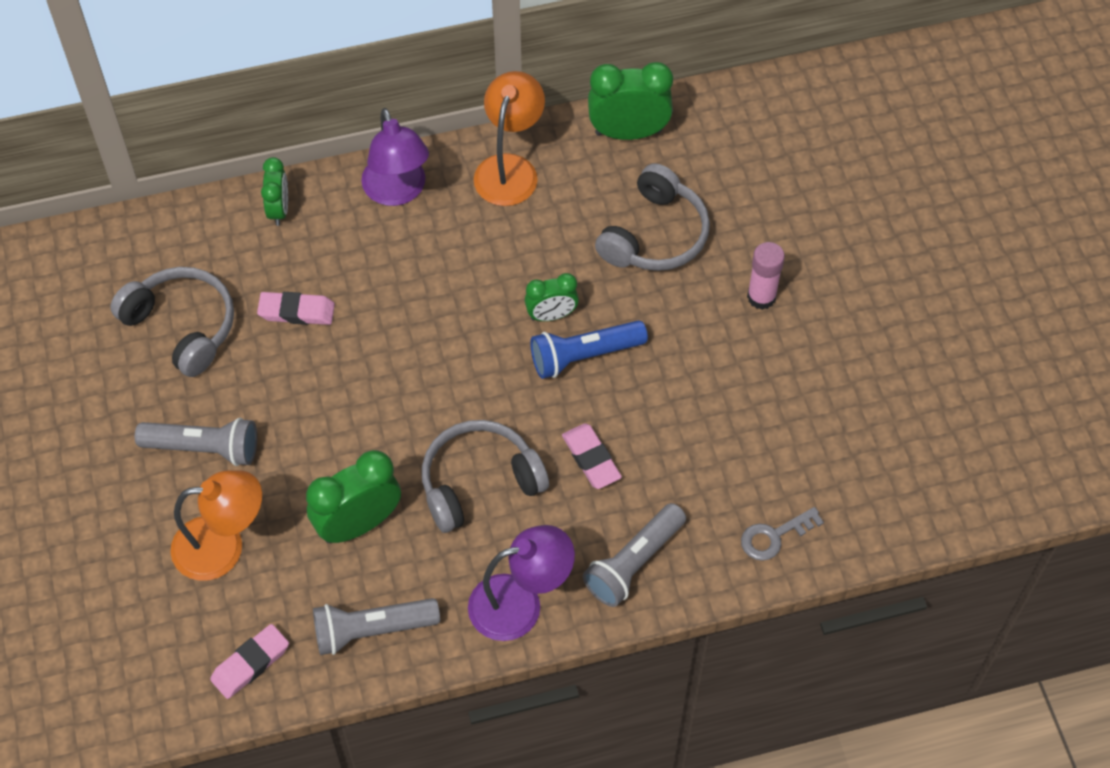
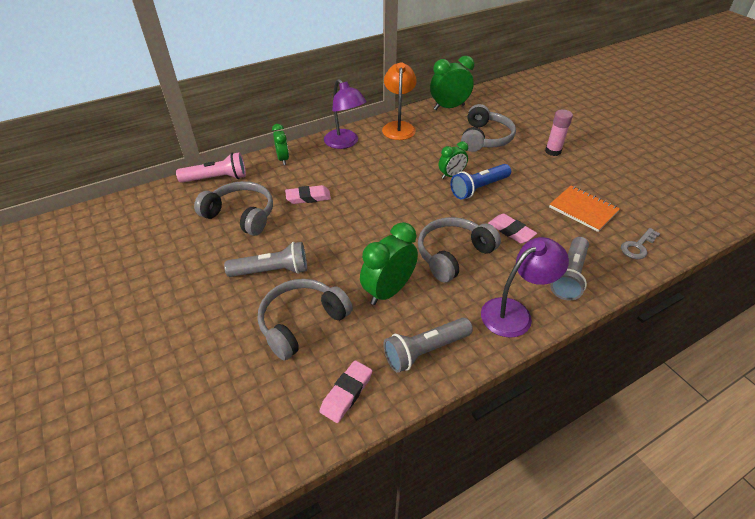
camera: 15 degrees left, 15 degrees down
orange lamp [170,470,262,581] -> grey headphones [258,279,353,361]
none -> pink flashlight [176,152,246,183]
none -> orange notebook [549,186,620,232]

